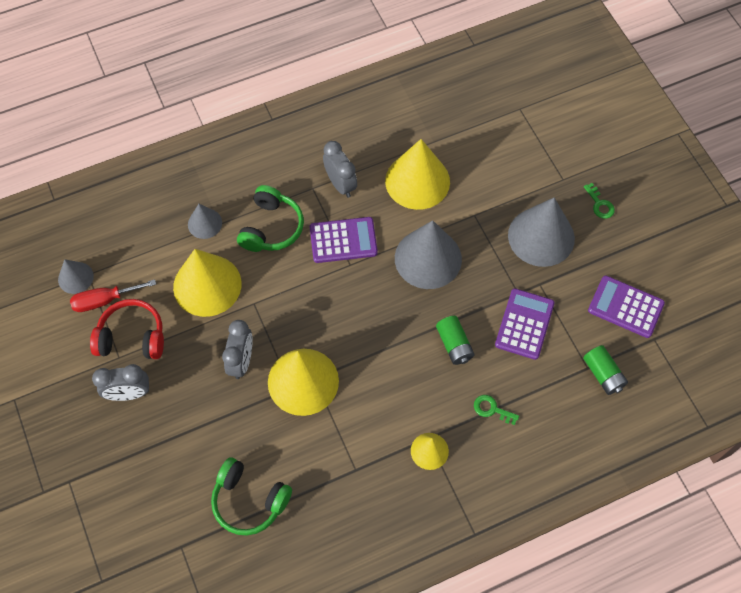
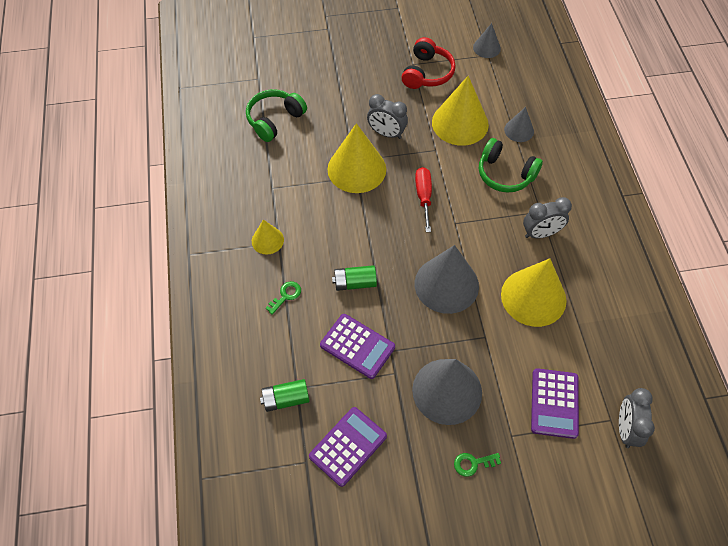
camera: 105 degrees right, 5 degrees down
red screwdriver [70,280,156,312] -> red screwdriver moved to [415,167,432,232]
grey clock [92,364,149,401] -> grey clock moved to [619,388,655,448]
purple calculator [310,217,378,263] -> purple calculator moved to [531,368,579,439]

